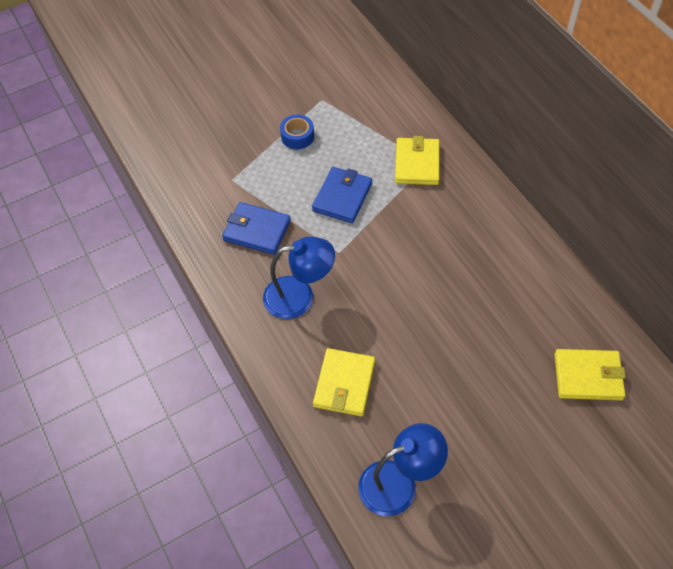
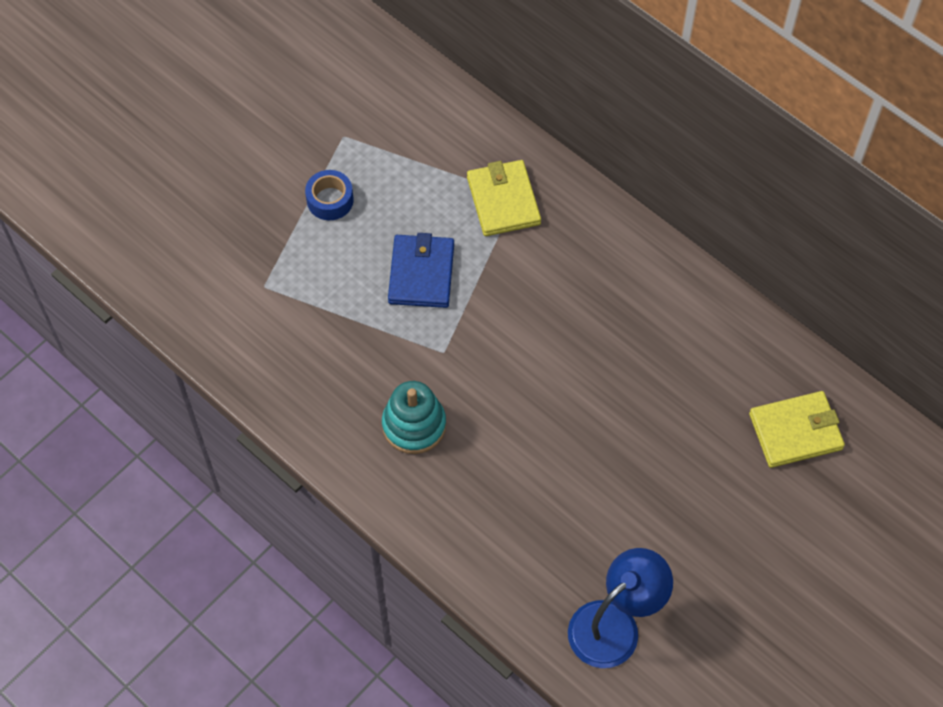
camera: 20 degrees left, 5 degrees up
blue wallet [222,202,291,255] -> none
blue lamp [263,236,335,319] -> turquoise stacking toy [382,381,446,454]
yellow wallet [313,348,375,416] -> none

